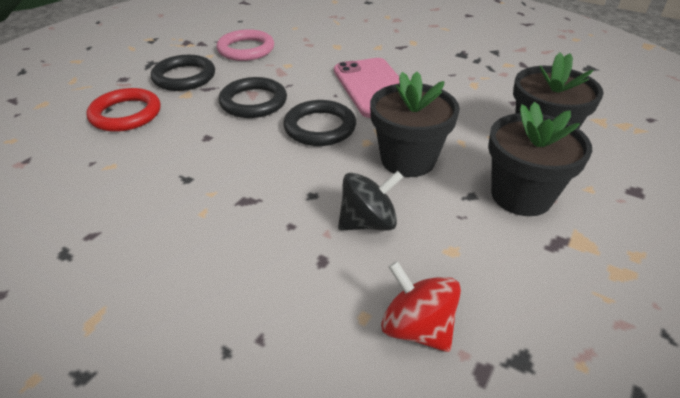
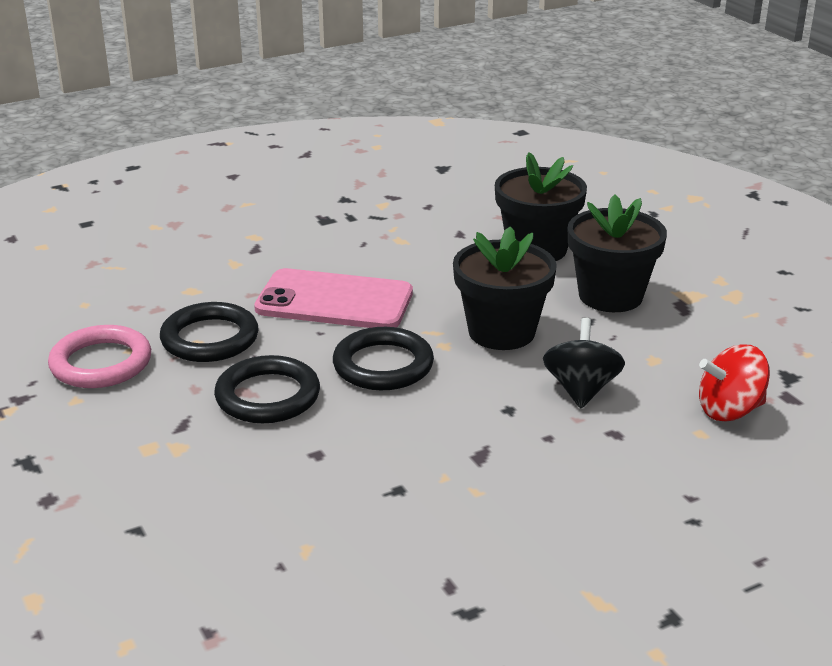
camera: 60 degrees left, 10 degrees down
red ring [86,88,161,132] -> none
black ring [151,55,215,91] -> black ring moved to [160,302,259,362]

